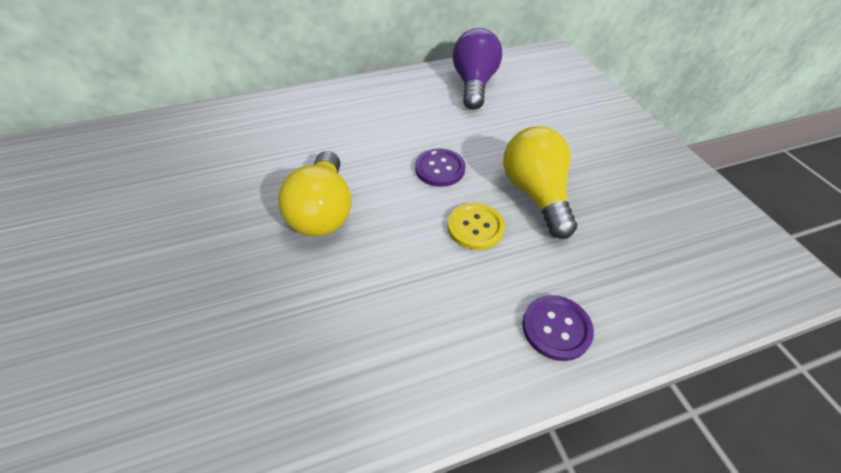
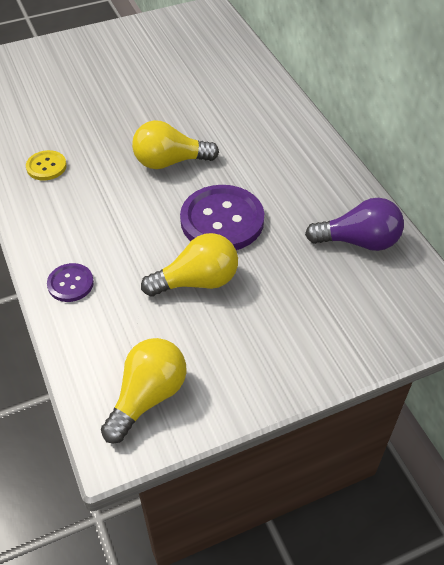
camera: 85 degrees right, 0 degrees up
purple button [415,149,465,187] -> purple button [180,185,264,250], size x1.97
yellow button [448,203,505,250] -> yellow button moved to [26,150,67,181]
none -> yellow light bulb [101,338,187,443]

